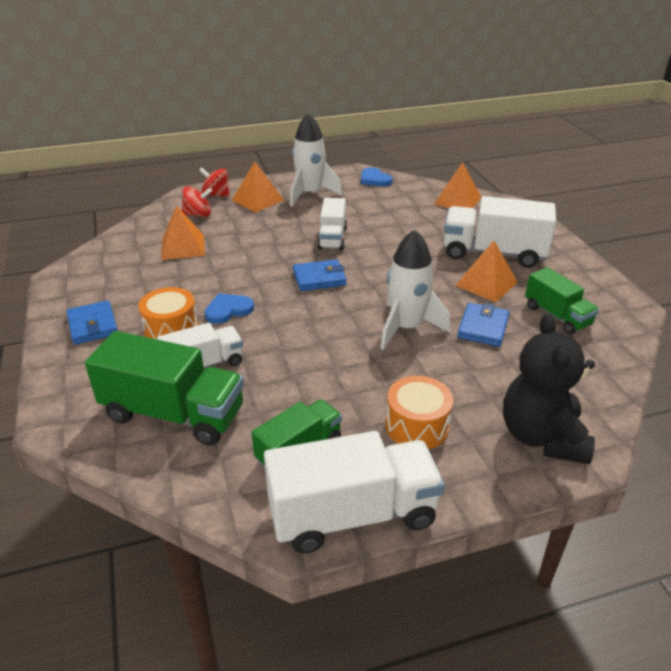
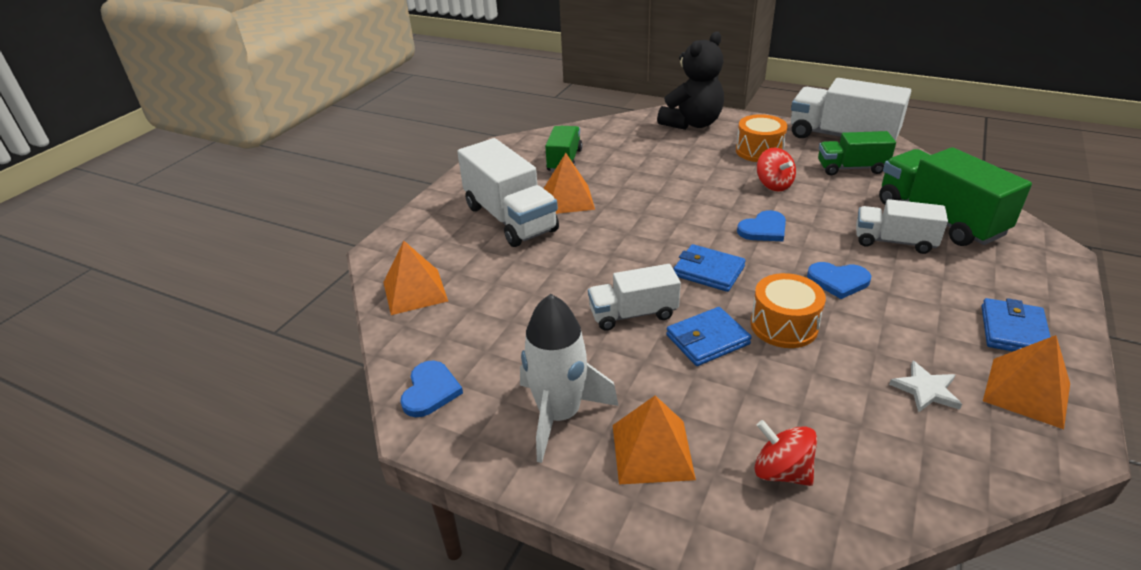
camera: 135 degrees left, 0 degrees up
orange drum [138,287,198,340] -> orange drum moved to [751,273,826,348]
orange pyramid [161,205,205,260] -> orange pyramid moved to [983,335,1070,429]
red spinning top [199,167,230,196] -> red spinning top moved to [757,148,796,191]
white truck [317,198,347,250] -> white truck turned 150 degrees counterclockwise [588,264,681,331]
white rocket [380,229,450,350] -> none
blue wallet [457,303,510,347] -> blue wallet moved to [666,307,752,366]
none -> blue heart [737,210,786,241]
none -> white star [889,361,962,413]

